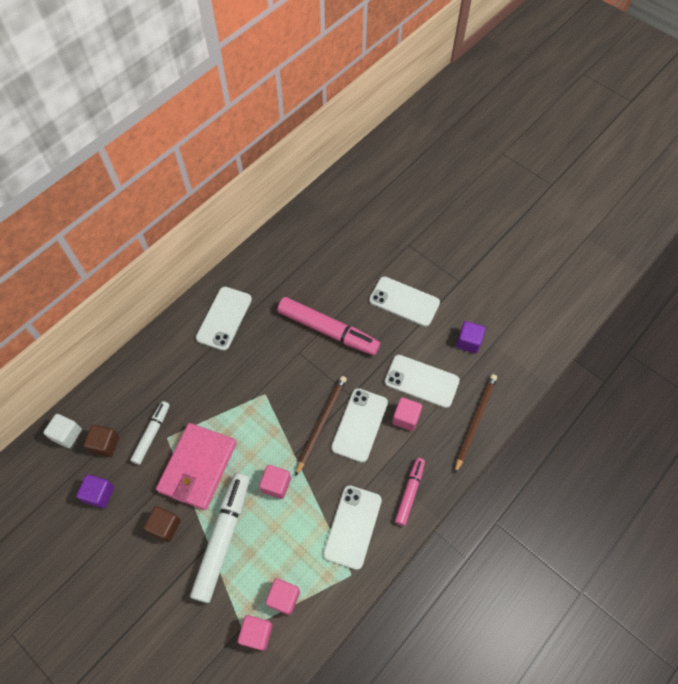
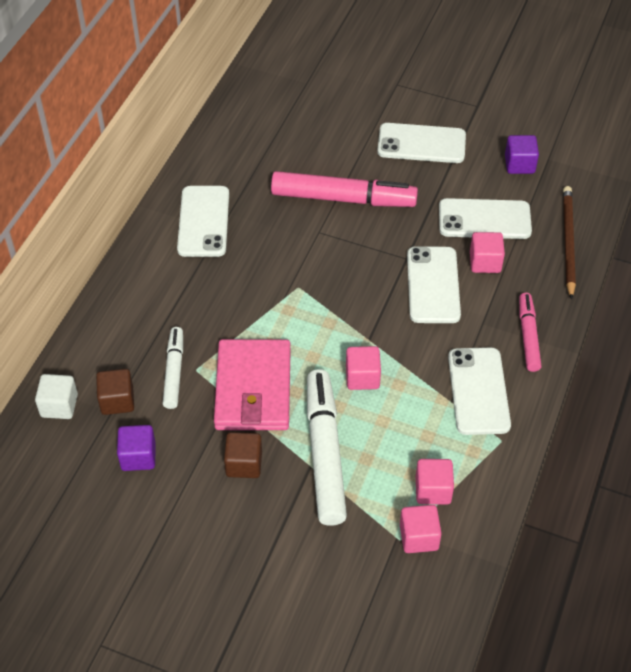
camera: 20 degrees left, 10 degrees down
brown pencil [295,376,347,476] -> none

